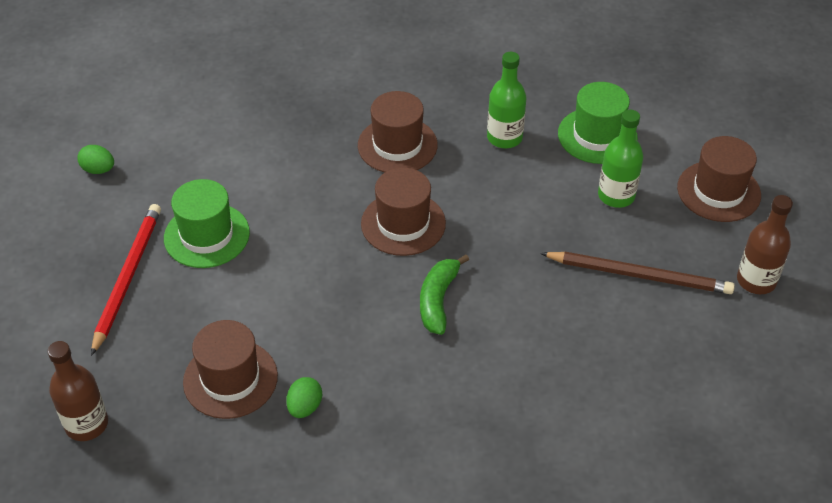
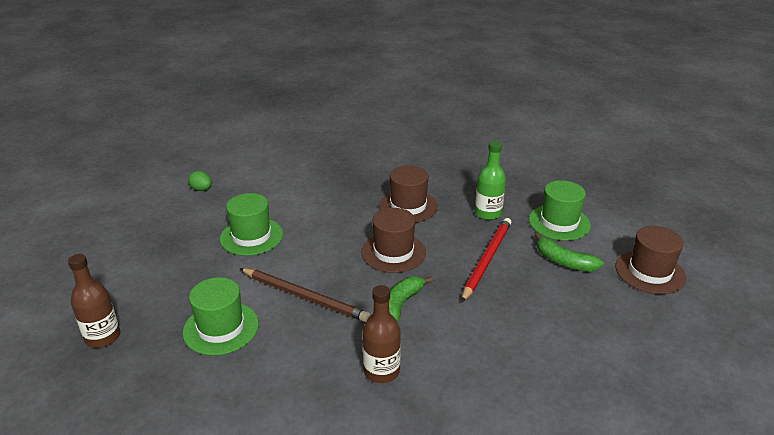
camera: 15 degrees right, 15 degrees down
red pencil [91,204,161,356] -> red pencil moved to [461,218,511,303]
brown hat [183,320,278,419] -> green hat [183,277,259,355]
green egg [286,377,322,418] -> none
brown pencil [540,252,735,294] -> brown pencil moved to [240,268,370,322]
green bottle [598,110,643,208] -> green banana [535,233,604,272]
brown bottle [737,195,793,294] -> brown bottle moved to [363,285,401,383]

